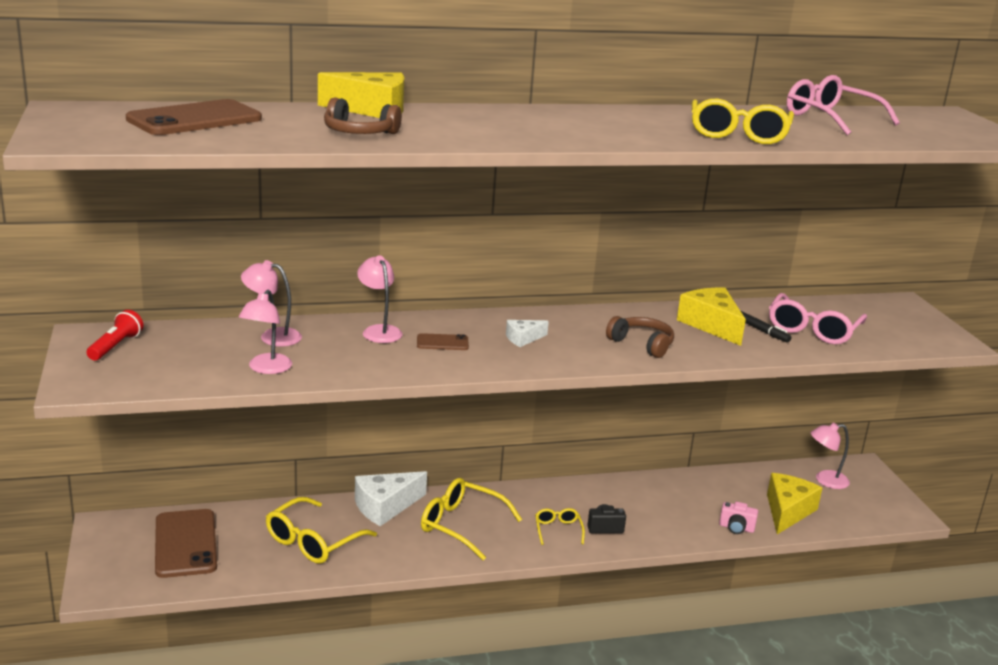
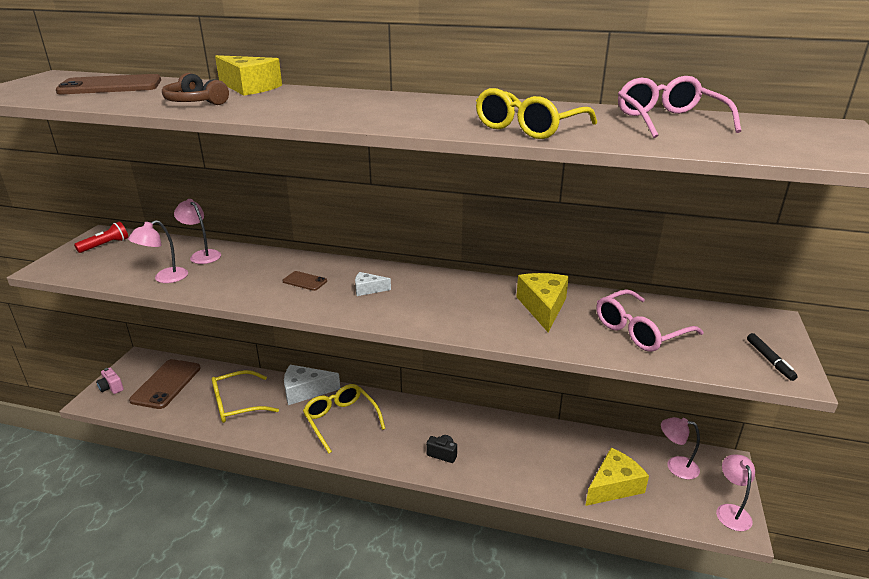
camera: 30 degrees right, 5 degrees up
pink lamp [357,255,402,343] -> pink lamp moved to [716,454,755,531]
yellow glasses [535,508,585,545] -> none
brown headphones [606,316,674,358] -> none
pink camera [719,502,758,534] -> pink camera moved to [96,368,124,394]
black marker [740,310,791,343] -> black marker moved to [747,333,798,381]

